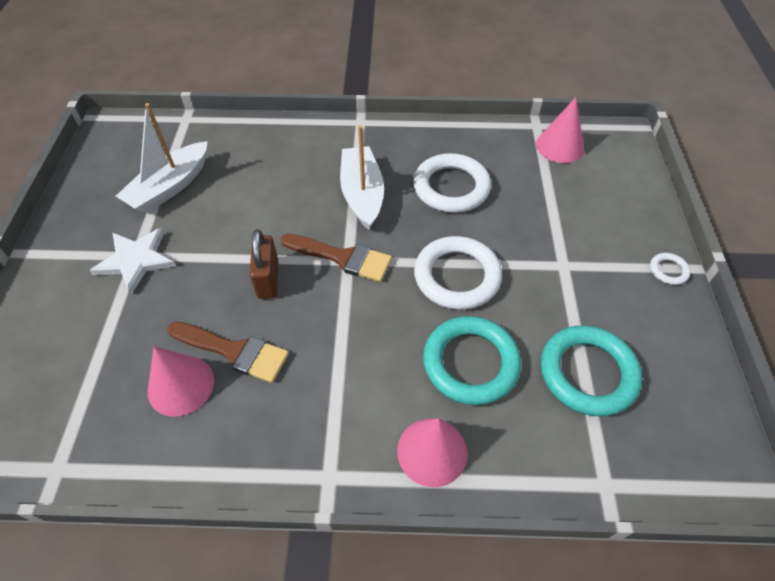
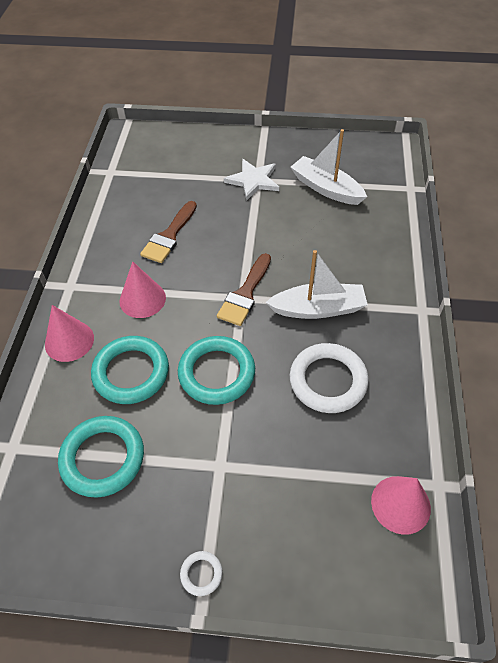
camera: 95 degrees right, 0 degrees up
pink cone [148,346,214,417] -> pink cone moved to [119,261,166,318]
brown padlock [250,229,278,299] -> none
white ring [414,236,502,310] -> turquoise ring [178,336,255,405]

